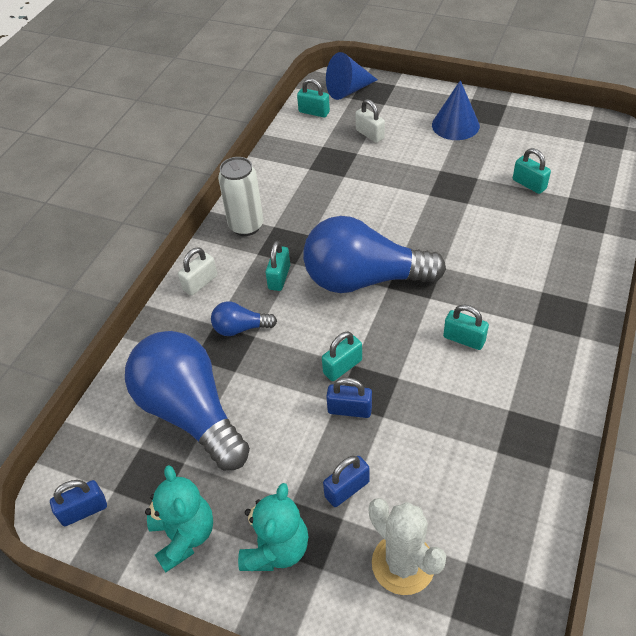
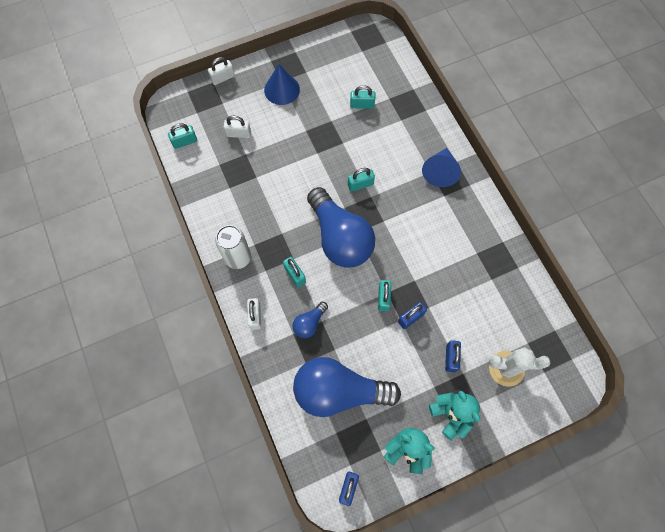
camera: 50 degrees left, 20 degrees up
blue light bulb [303,216,446,293] -> blue light bulb turned 75 degrees counterclockwise [307,187,375,268]
blue cone [326,52,378,100] -> blue cone moved to [422,148,461,187]
turquoise padlock [443,305,489,350] -> turquoise padlock moved to [348,168,375,192]
none -> white padlock [208,57,235,85]

